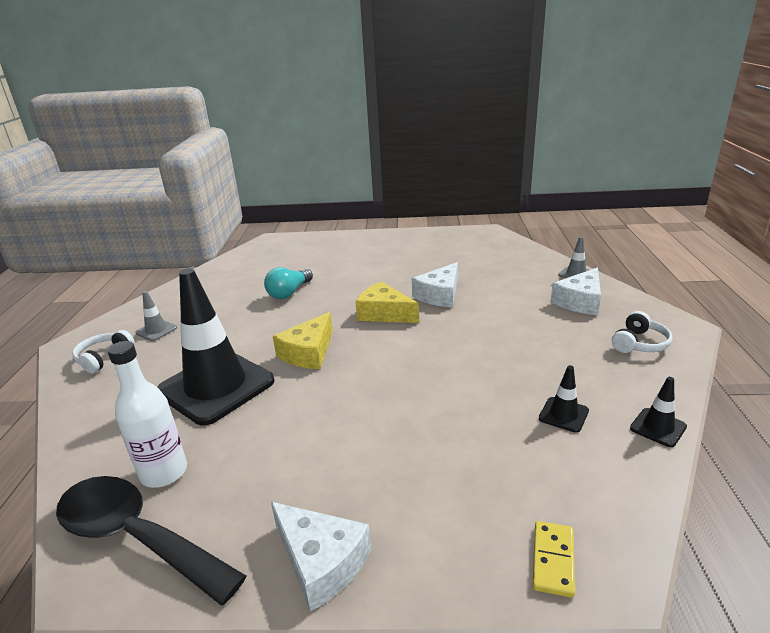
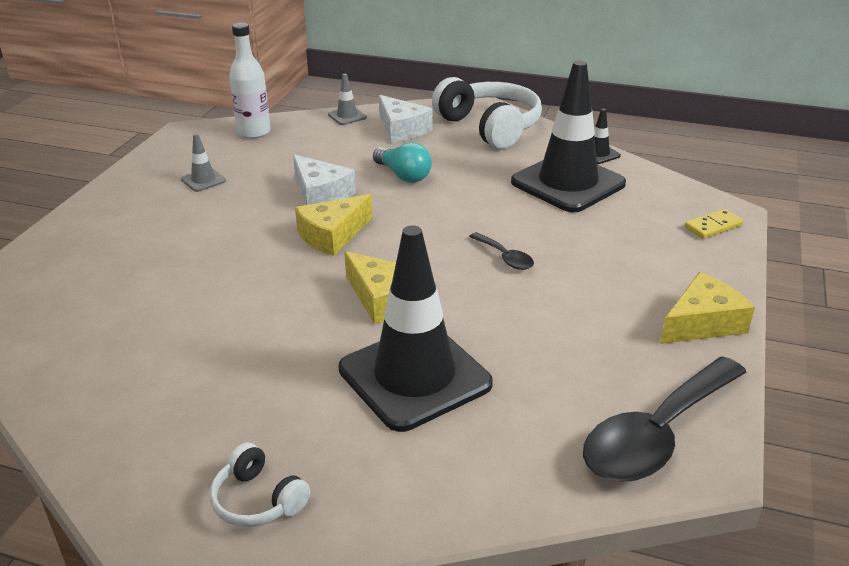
camera: 75 degrees left, 5 degrees up
white bottle [108,341,187,488] -> white bottle moved to [229,23,271,139]
grey traffic cone [135,291,177,341] -> grey traffic cone moved to [181,133,226,192]
turquoise light bulb [264,267,313,299] -> turquoise light bulb moved to [373,142,432,183]
white cheese [271,502,371,611] -> yellow cheese [660,272,755,344]
yellow domino [532,521,575,598] -> yellow domino turned 60 degrees counterclockwise [685,209,744,239]
black traffic cone [539,365,589,433] -> black traffic cone [511,60,626,212], size x2.46
white headphones [612,311,673,353] -> white headphones [432,77,542,149], size x2.02
none -> black spoon [469,232,534,270]

